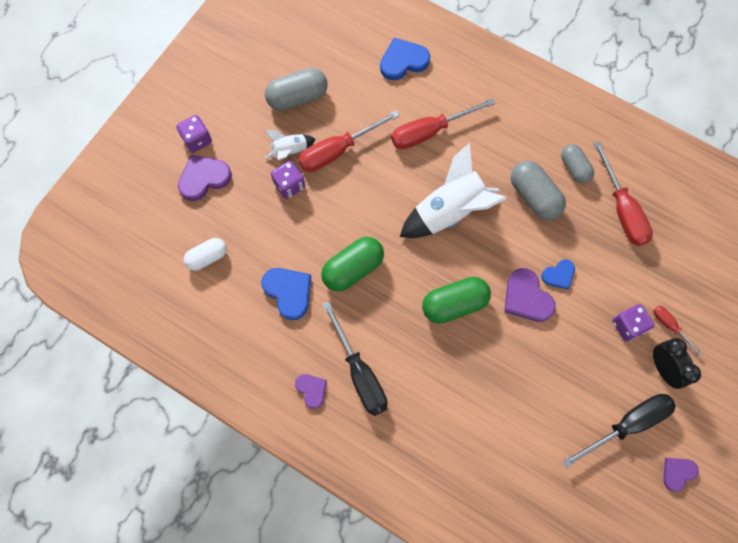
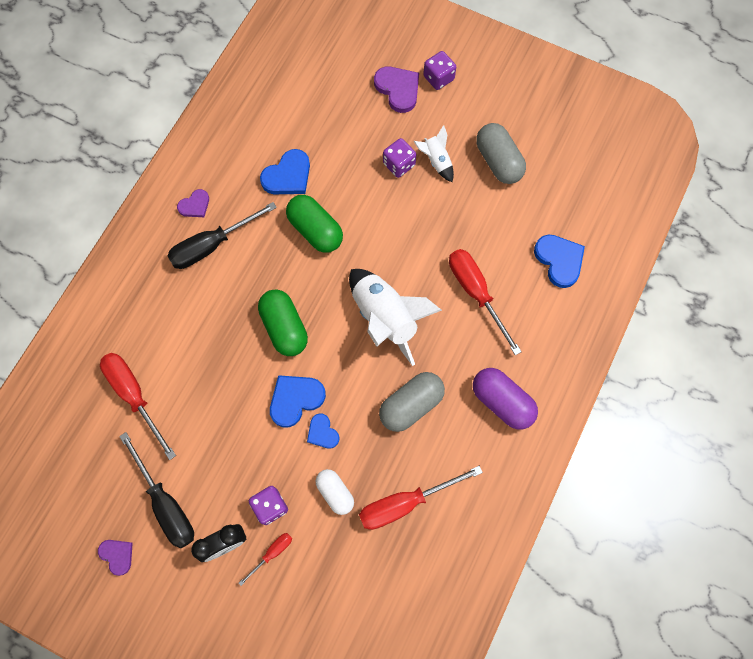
camera: 85 degrees right, 0 degrees up
white capsule [184,238,227,271] -> white capsule moved to [316,469,354,515]
red screwdriver [298,110,400,172] -> red screwdriver moved to [100,353,176,460]
purple heart [504,268,556,322] -> blue heart [270,375,326,428]
grey capsule [561,144,594,184] -> none
none -> purple capsule [473,368,538,430]

